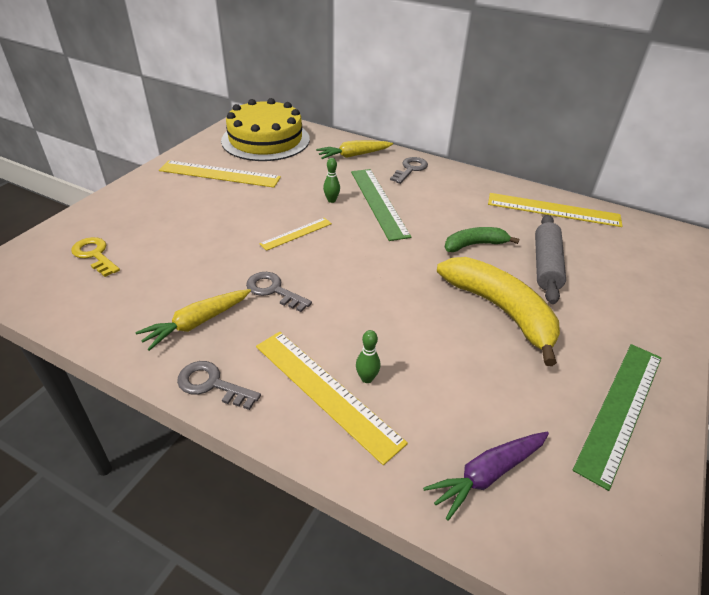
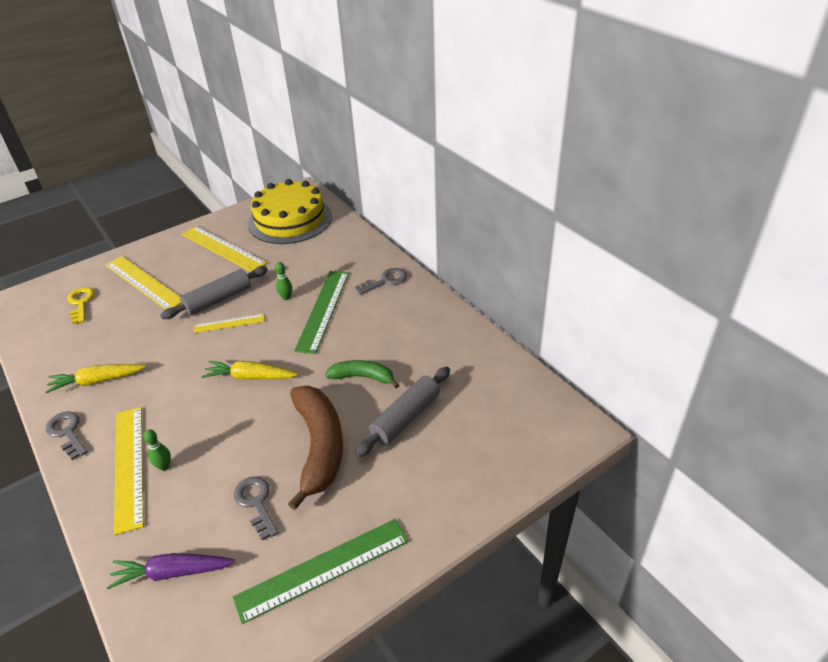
camera: 30 degrees right, 0 degrees up
grey key [246,272,312,312] -> grey key moved to [234,477,278,540]
yellow carrot [316,140,393,159] -> yellow carrot moved to [201,361,298,380]
yellow banana [437,257,560,366] -> brown banana [288,386,343,510]
yellow ruler [488,193,622,227] -> yellow ruler moved to [105,256,181,309]
none -> grey rolling pin [160,266,268,319]

